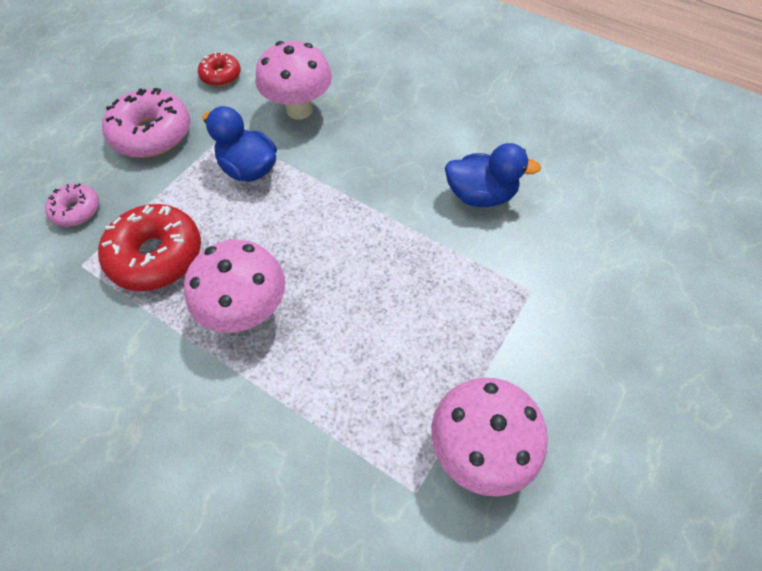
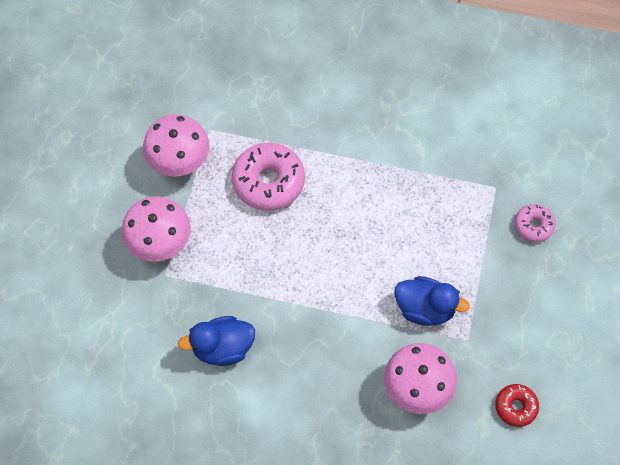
camera: 160 degrees right, 5 degrees up
red donut [98,204,201,291] -> none
pink donut [102,88,190,158] -> pink donut moved to [232,142,305,211]
pink mushroom [184,240,285,333] -> pink mushroom moved to [122,196,191,262]

